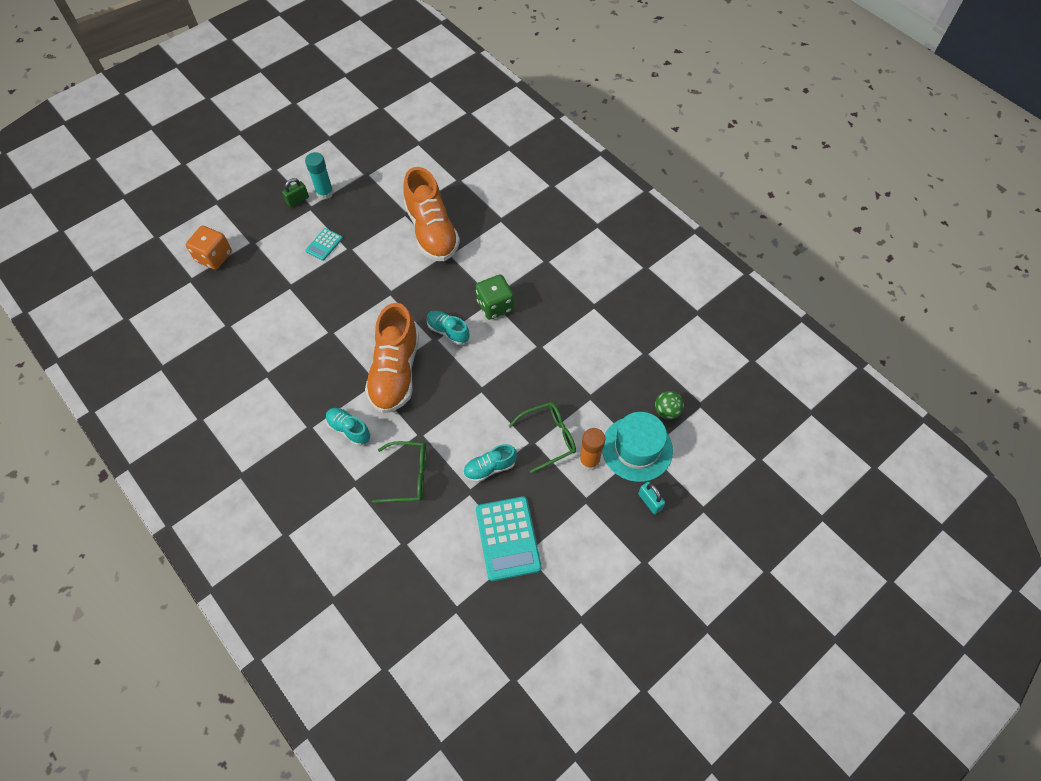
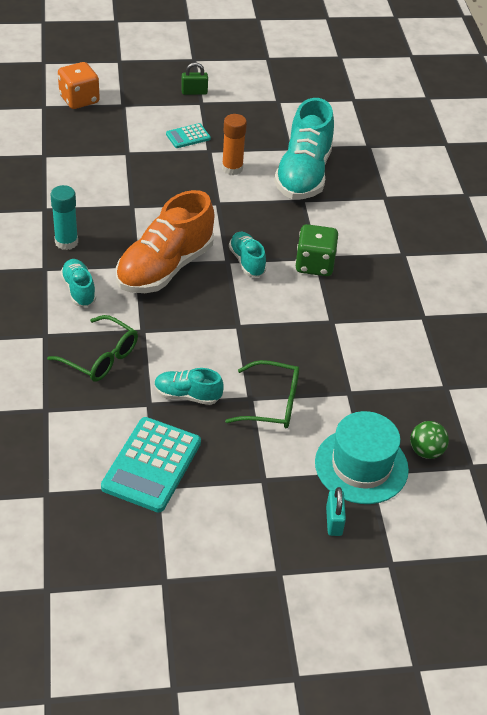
camera: 30 degrees right, 15 degrees down
turquoise glue stick [305,152,334,200] -> turquoise glue stick moved to [51,185,78,250]
orange shoe [404,167,460,261] -> turquoise shoe [274,98,334,199]
orange glue stick [579,428,605,471] -> orange glue stick moved to [222,114,247,175]

